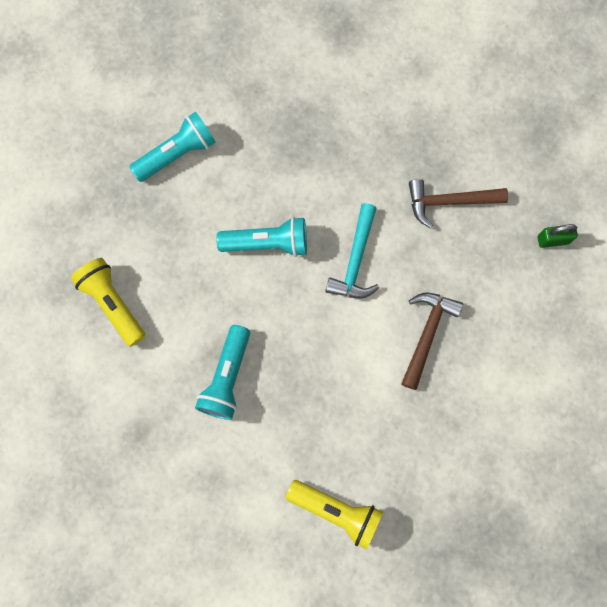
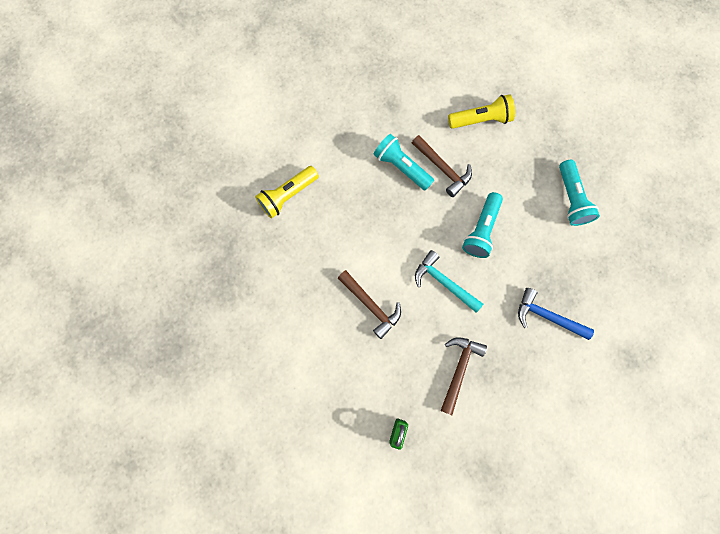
camera: 115 degrees right, 0 degrees up
none -> brown hammer [412,135,472,197]
none -> blue hammer [518,288,594,340]

